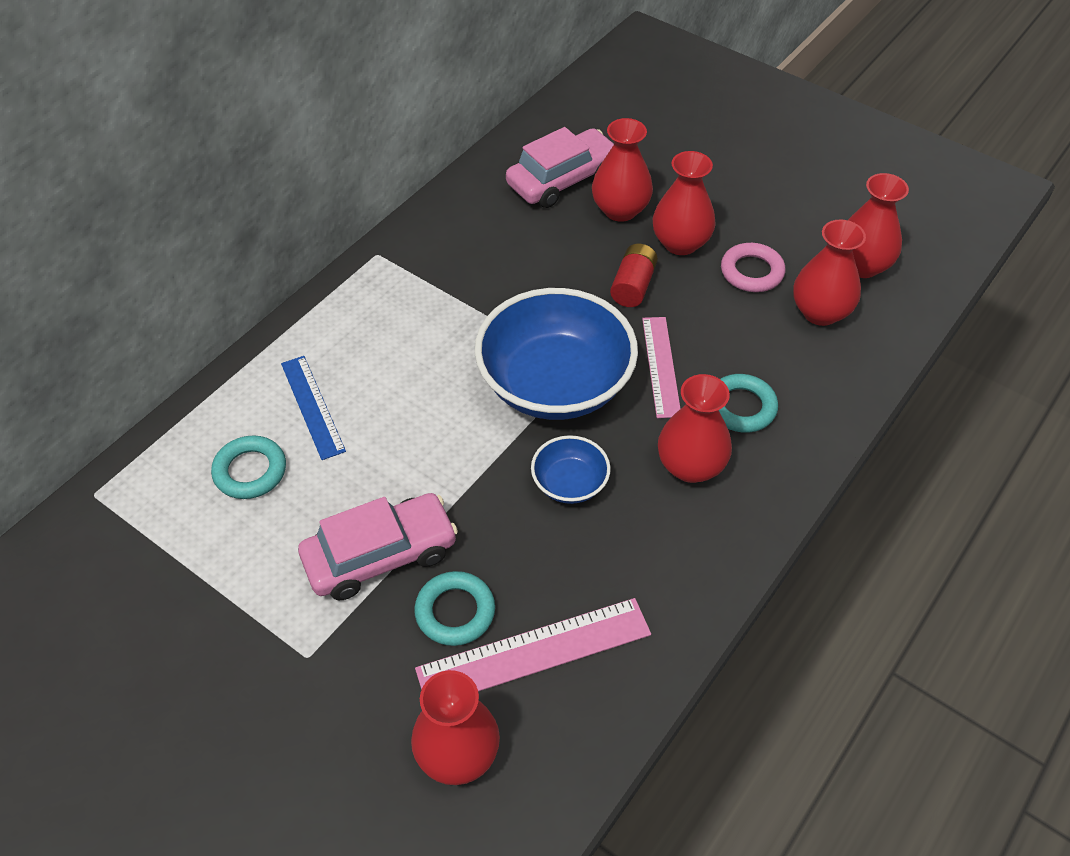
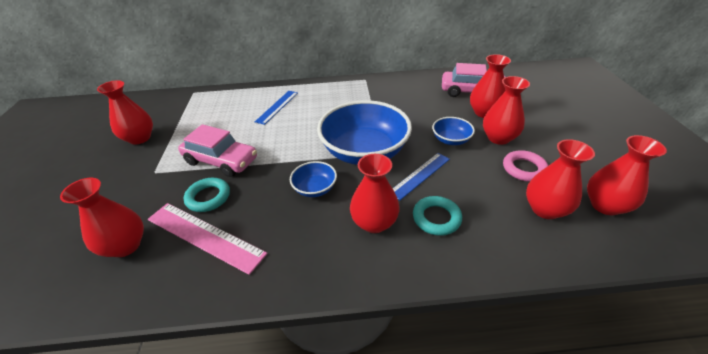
camera: 50 degrees right, 10 degrees down
turquoise ring [211,435,286,499] -> none
red battery [610,244,658,307] -> blue bowl [432,117,475,145]
pink ruler [642,317,681,418] -> blue ruler [393,153,450,200]
none -> red vase [97,80,153,145]

